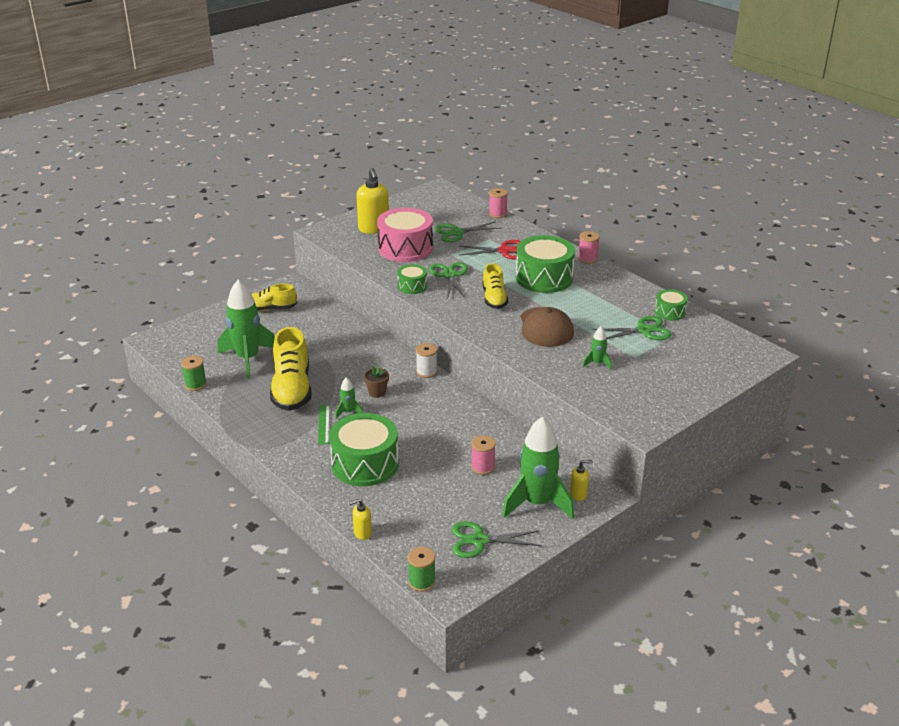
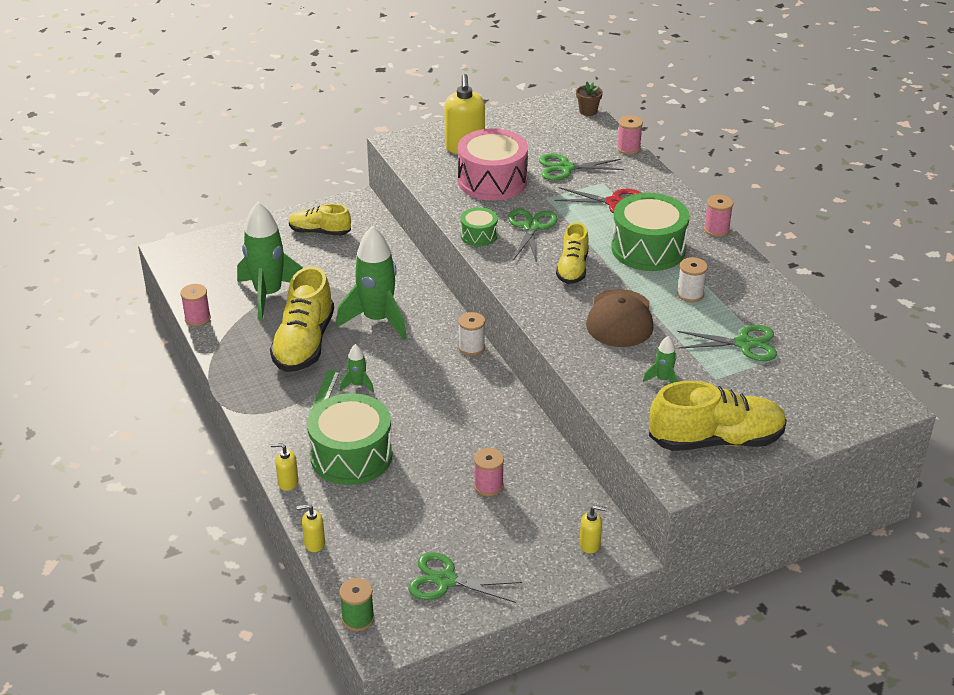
camera: 15 degrees right, 5 degrees up
green spool [181,356,207,391] -> pink spool [180,284,211,326]
brown flower pot [364,366,389,398] -> brown flower pot moved to [576,82,603,116]
green rocket [502,416,574,519] -> green rocket moved to [336,226,407,340]
green drum [655,289,688,321] -> none
none -> yellow soap dispenser [270,443,298,491]
none -> yellow shoe [649,381,787,451]
none -> white spool [677,257,708,302]

